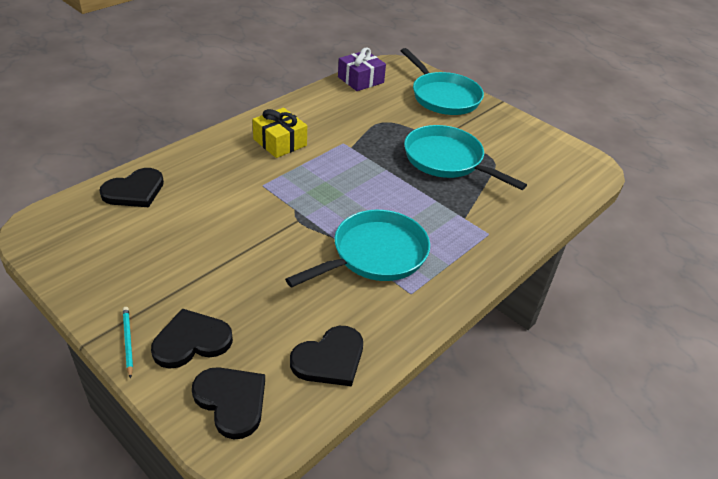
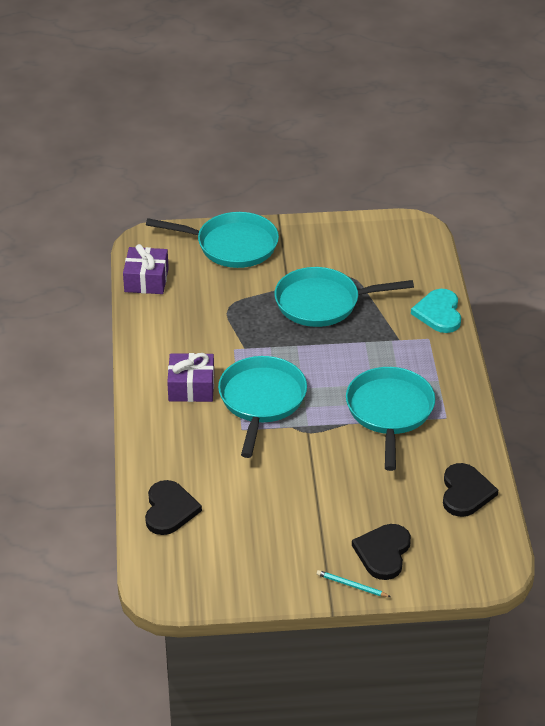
camera: 45 degrees left, 0 degrees up
black heart [192,367,265,439] -> none
yellow gift [252,108,307,158] -> purple gift [167,353,214,402]
none -> turquoise pan [218,356,307,458]
none -> turquoise heart [411,289,461,333]

